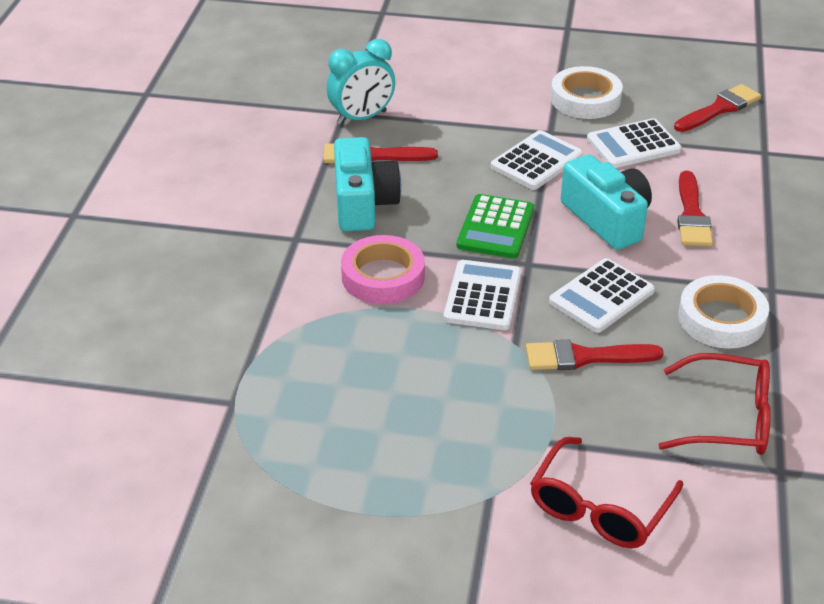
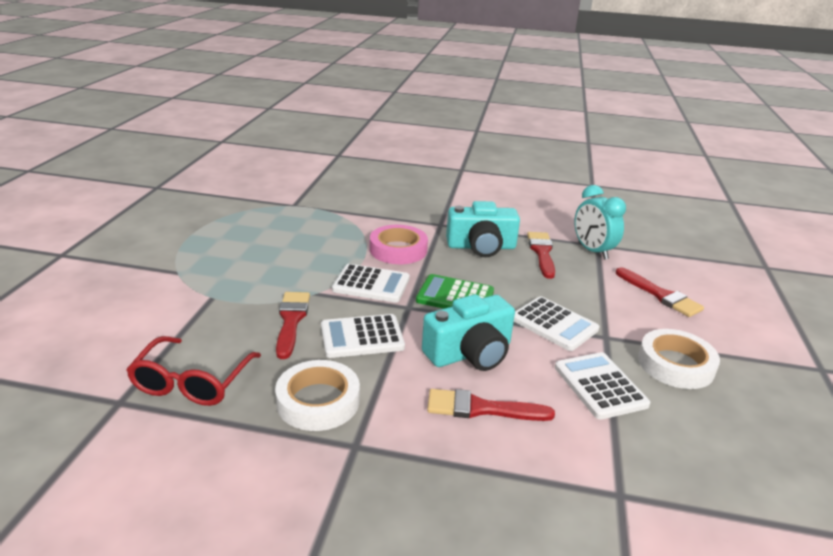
camera: 90 degrees right, 10 degrees down
red glasses [530,437,683,548] -> none
white calculator [549,258,655,333] -> white calculator turned 60 degrees counterclockwise [321,314,405,358]
red brush [674,84,761,132] -> red brush moved to [616,267,704,317]

